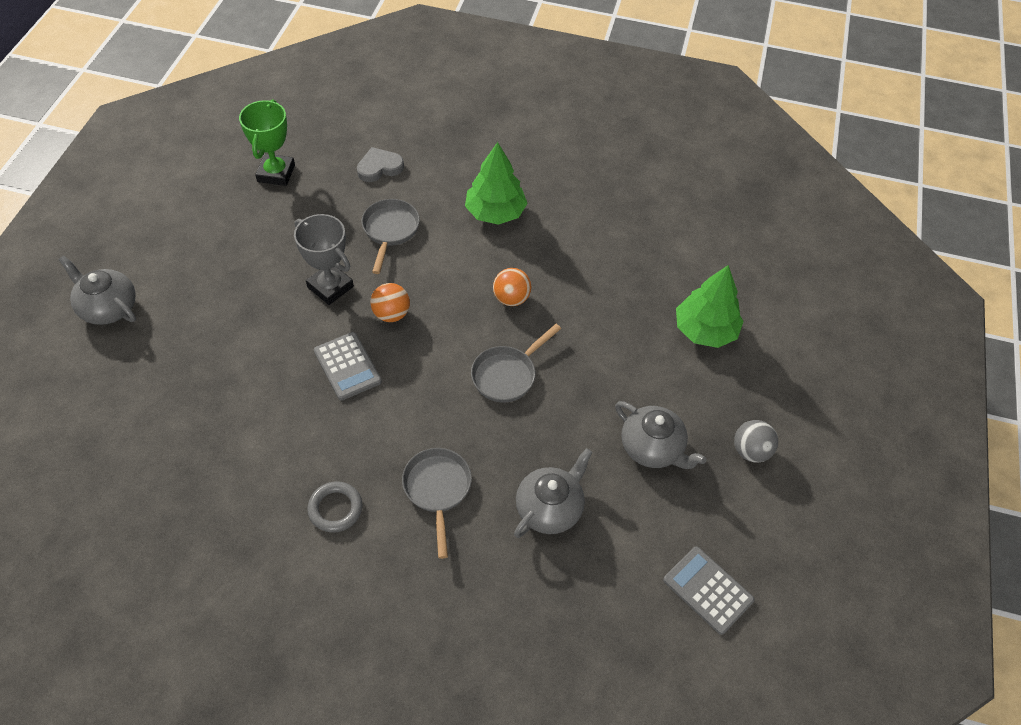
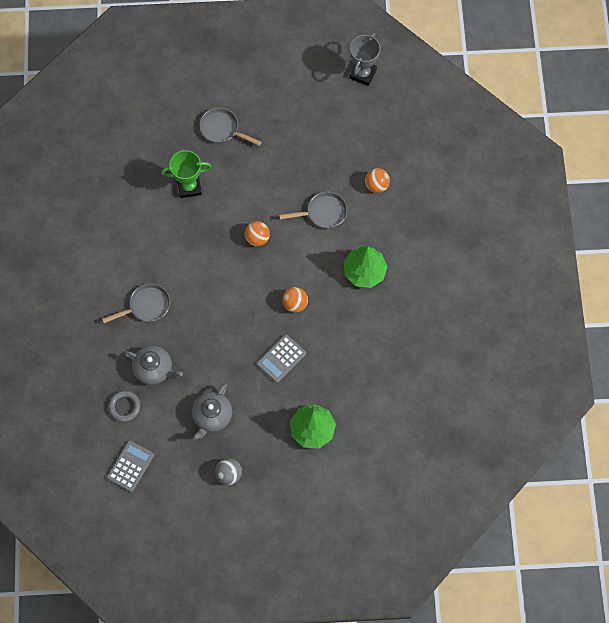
camera: 75 degrees right, 15 degrees up
grey teapot [59,256,136,325] -> none
green trophy [239,99,295,186] -> green trophy moved to [161,150,212,198]
grey trophy [294,214,354,305] -> grey trophy moved to [349,33,381,86]
grey ring [307,481,363,533] -> grey ring moved to [108,391,141,422]
grey calculator [314,332,382,400] -> grey calculator moved to [257,334,306,383]
grey heart [357,147,404,182] -> orange ball [365,168,390,193]
grey pan [471,324,561,403] -> grey pan moved to [199,108,262,146]

